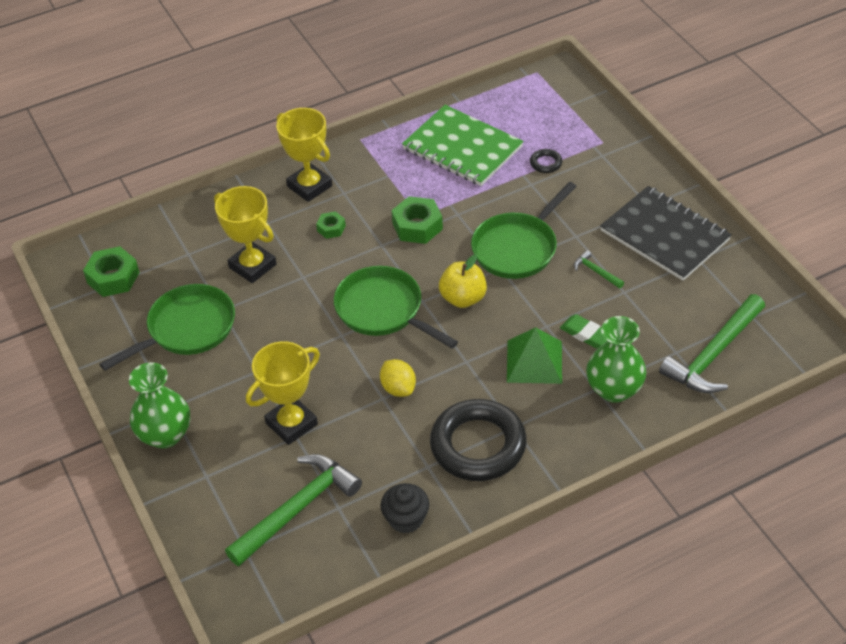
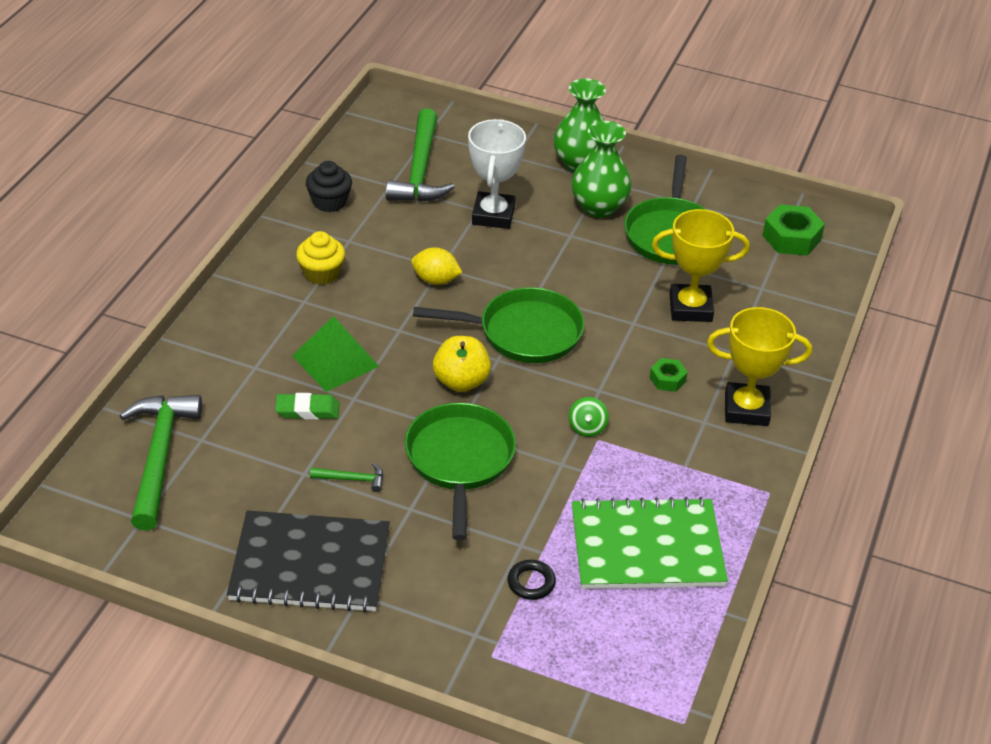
camera: 135 degrees right, 5 degrees down
yellow trophy [246,341,320,445] -> white trophy [468,119,526,229]
green nut [392,196,443,244] -> green spinning top [569,397,609,437]
black ring [430,399,527,481] -> yellow cupcake [296,231,345,285]
green vase [586,316,647,403] -> green vase moved to [571,121,632,218]

